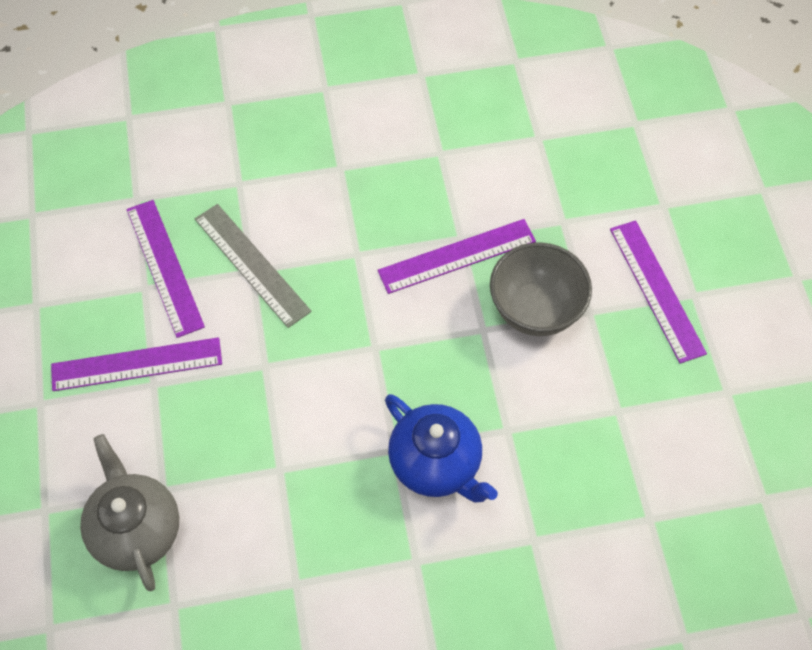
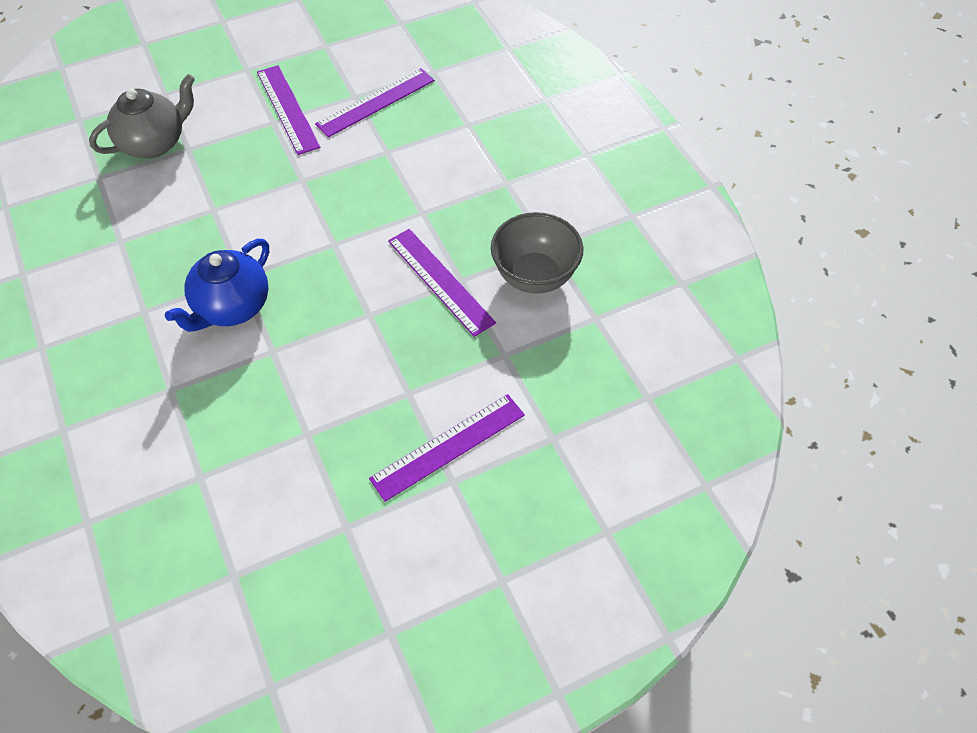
camera: 75 degrees right, 5 degrees down
grey ruler [195,204,312,328] -> none
grey bowl [490,242,592,336] -> grey bowl moved to [491,212,584,294]

